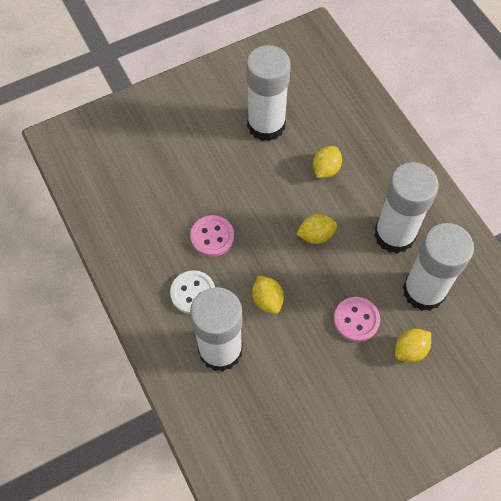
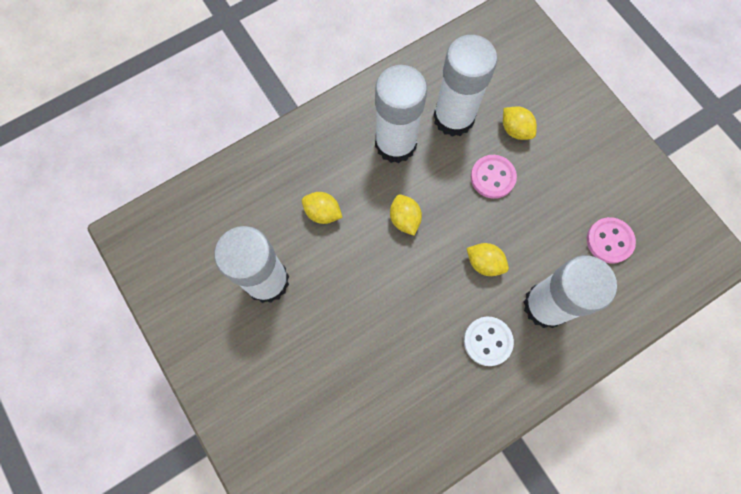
camera: 95 degrees left, 10 degrees up
pink button [190,215,234,257] -> pink button moved to [587,217,636,264]
yellow lemon [252,276,284,314] -> yellow lemon turned 60 degrees clockwise [467,243,509,276]

